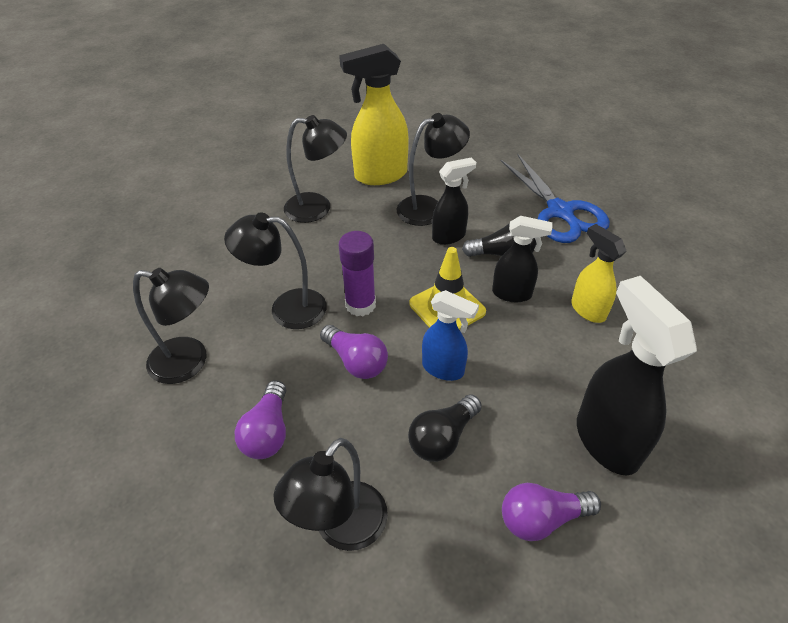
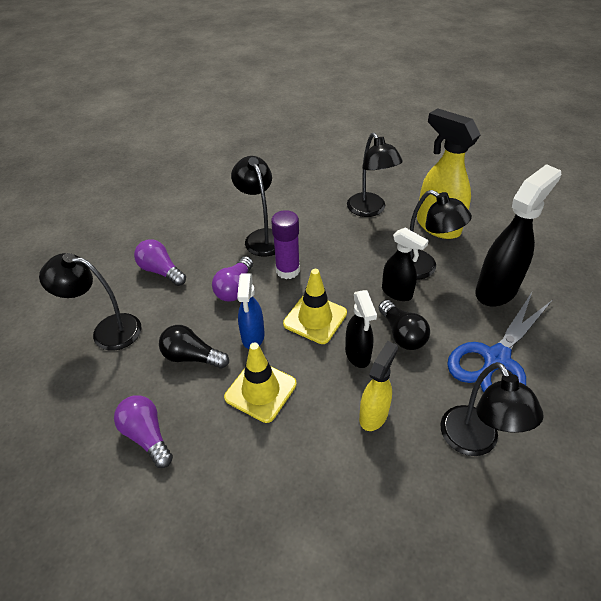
camera: 65 degrees right, 0 degrees up
black lamp [133,268,209,384] -> black lamp moved to [440,362,544,456]
purple light bulb [235,380,286,459] -> purple light bulb turned 60 degrees clockwise [134,239,186,286]
black spray bottle [577,276,697,476] -> black spray bottle moved to [475,164,561,307]
none -> yellow traffic cone [224,342,297,423]

